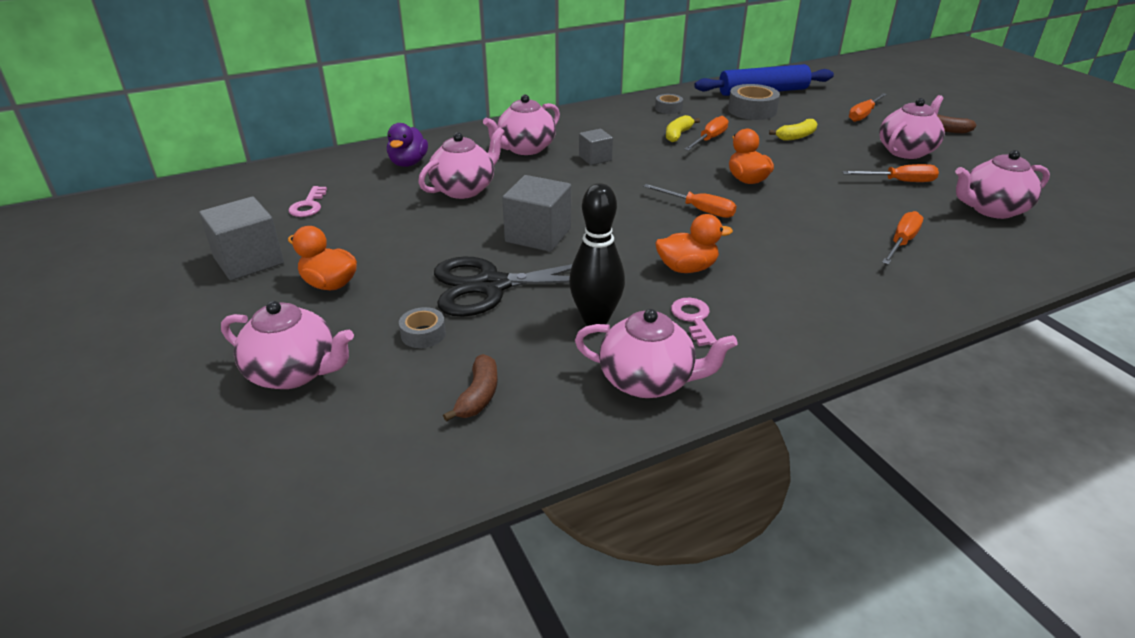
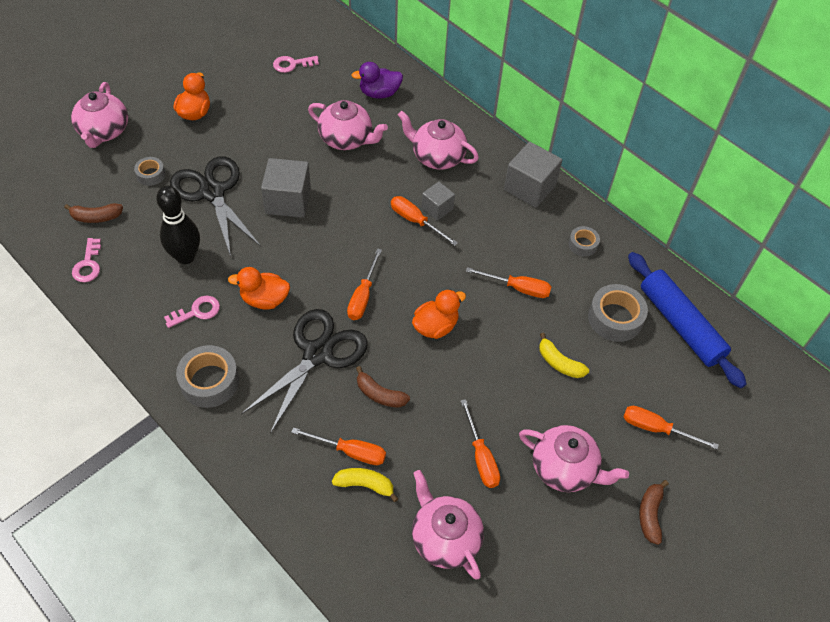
camera: 70 degrees right, 20 degrees up
grey cube [199,197,284,281] -> grey cube moved to [504,142,562,208]
pink teapot [575,309,738,398] -> none
orange duck [656,214,733,273] -> orange duck turned 120 degrees clockwise [228,267,290,310]
yellow banana [666,115,700,142] -> yellow banana moved to [332,468,398,502]
none -> pink key [72,238,101,282]
none -> grey tape [176,345,239,408]
none -> black scissors [241,309,368,434]
none -> brown banana [356,366,410,408]
none -> orange screwdriver [391,196,458,246]

